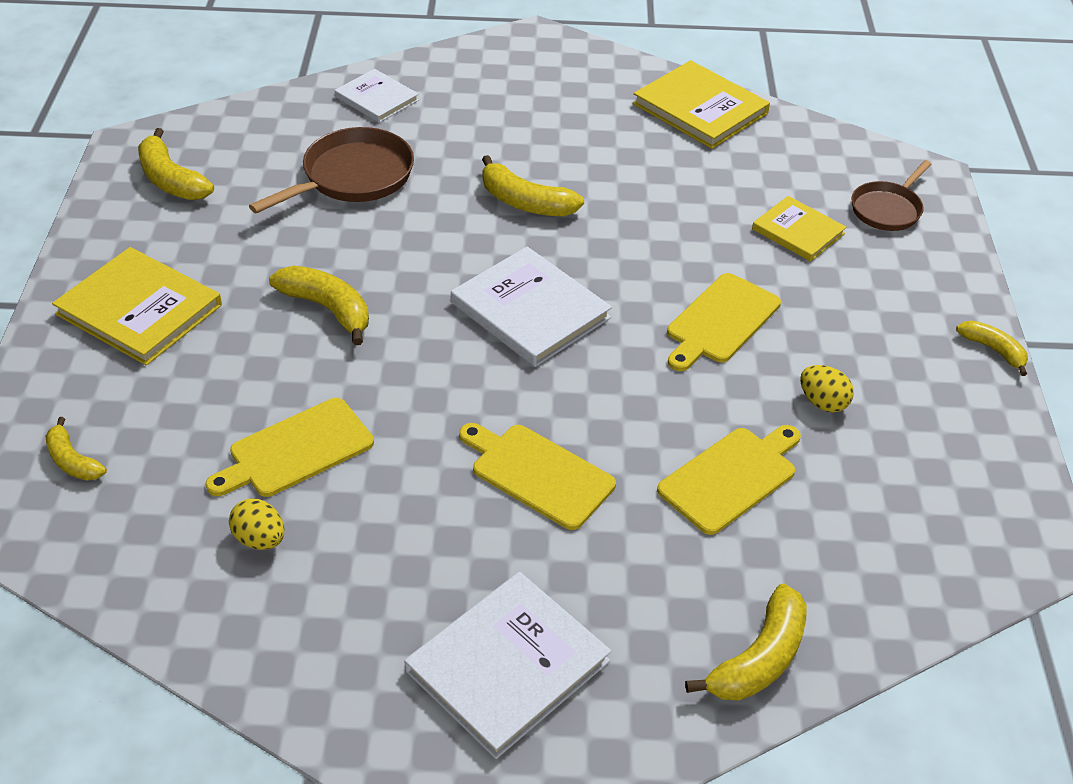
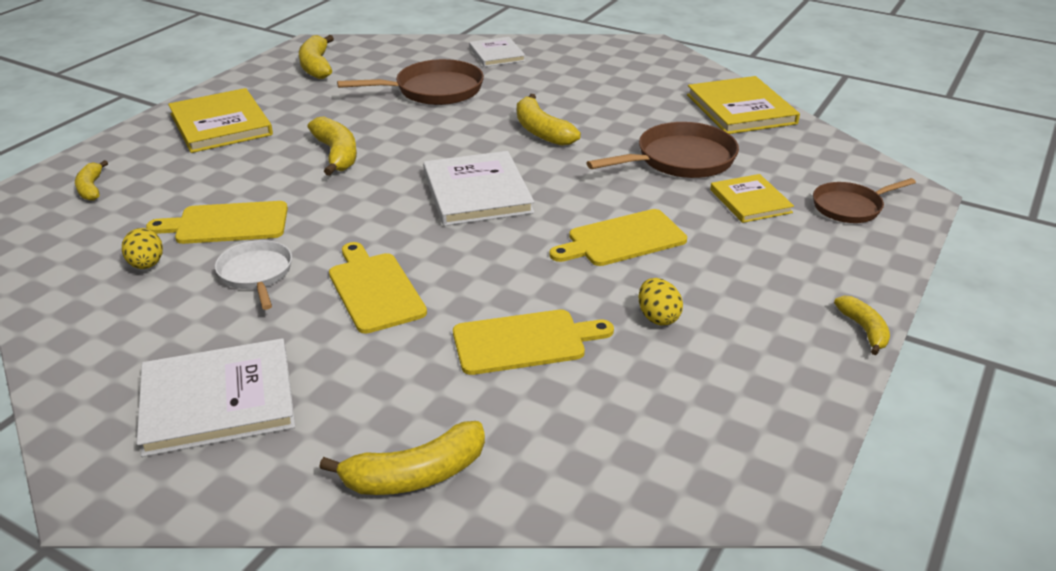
camera: 30 degrees right, 10 degrees down
none -> white pan [215,240,292,310]
none -> brown pan [586,122,739,178]

